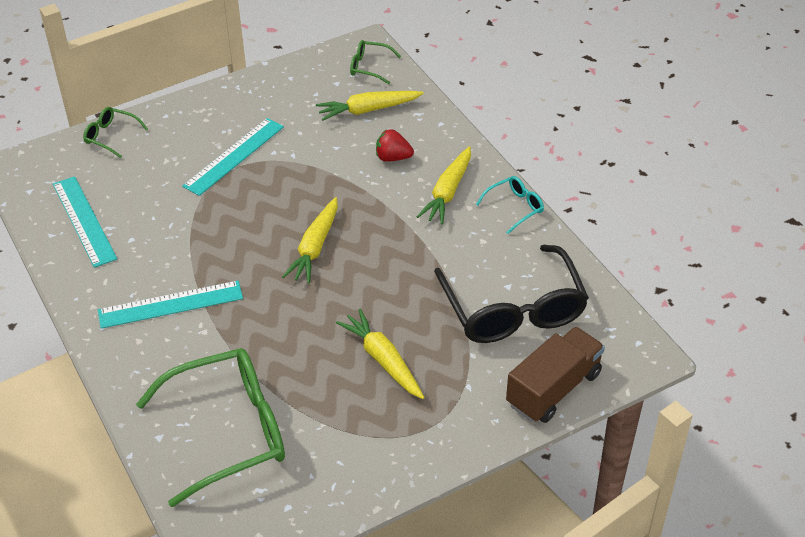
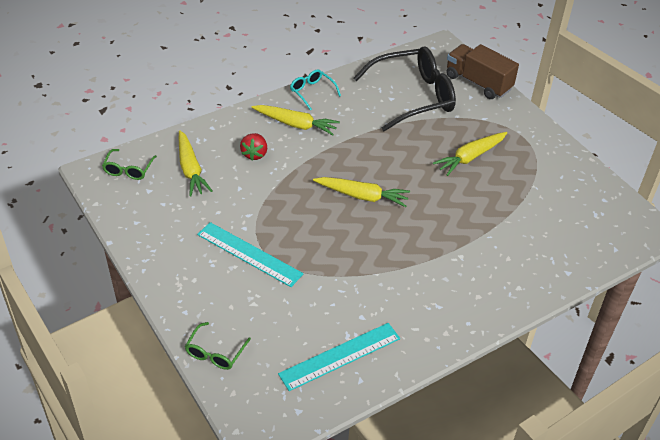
camera: 95 degrees left, 0 degrees up
turquoise ruler [98,281,243,329] -> none
green glasses [136,348,285,507] -> none

